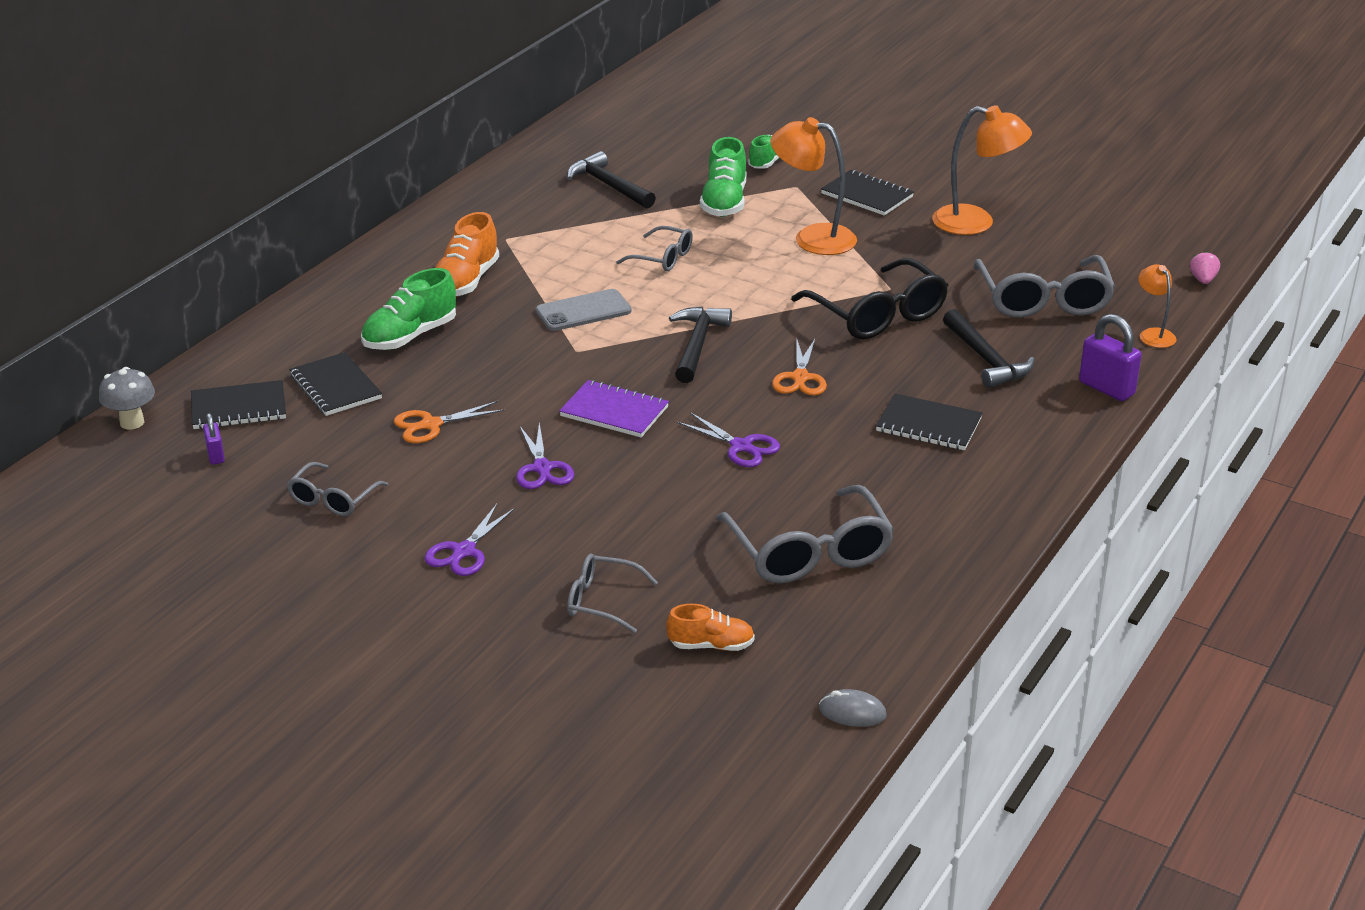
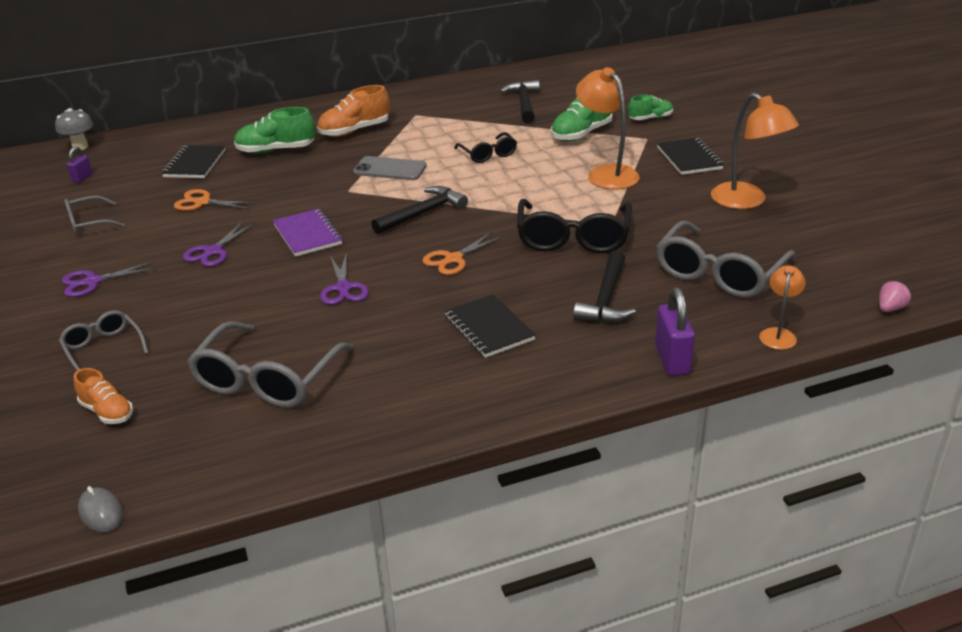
camera: 40 degrees right, 0 degrees up
black notebook [191,380,286,429] -> none
grey glasses [616,226,693,271] -> black glasses [454,132,517,163]

